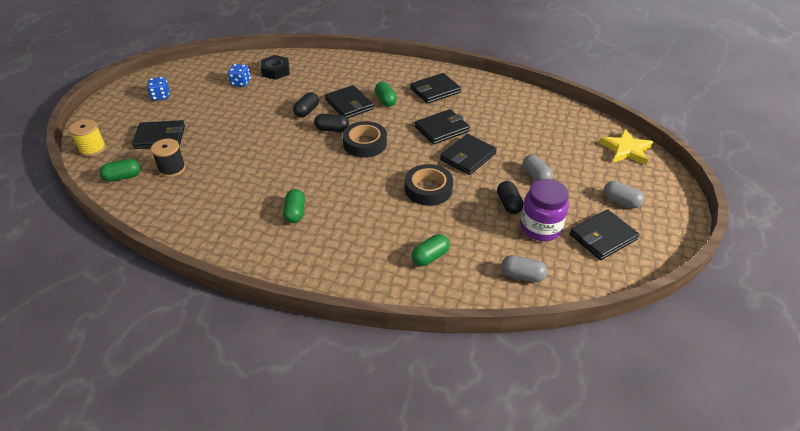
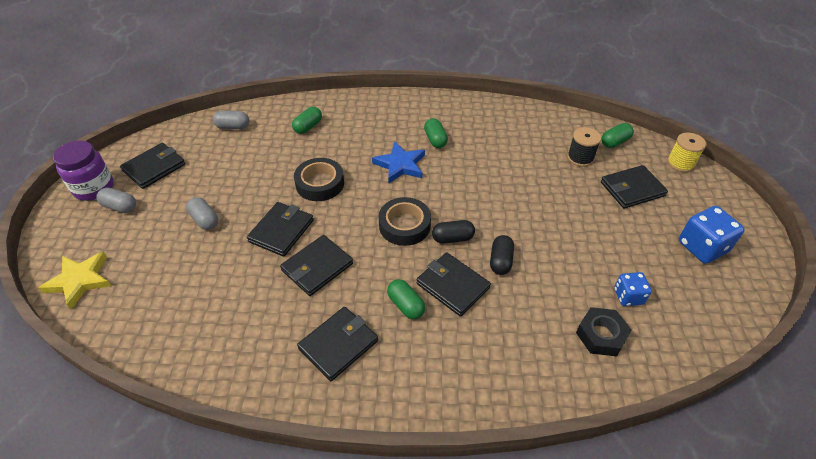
camera: 165 degrees right, 5 degrees up
blue dice [147,77,170,101] -> blue dice [679,206,745,264], size x1.64
black capsule [497,181,524,214] -> none
purple jar [520,179,569,241] -> purple jar moved to [53,140,114,201]
none -> blue star [372,142,425,183]

